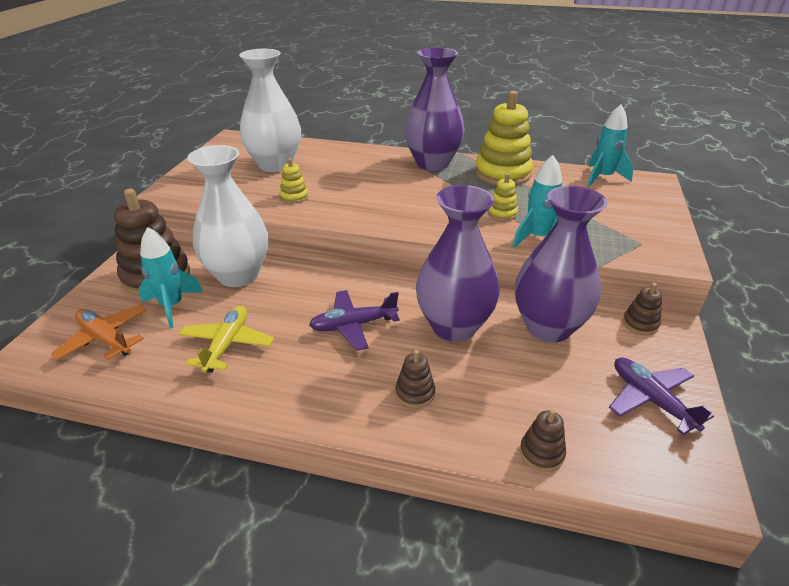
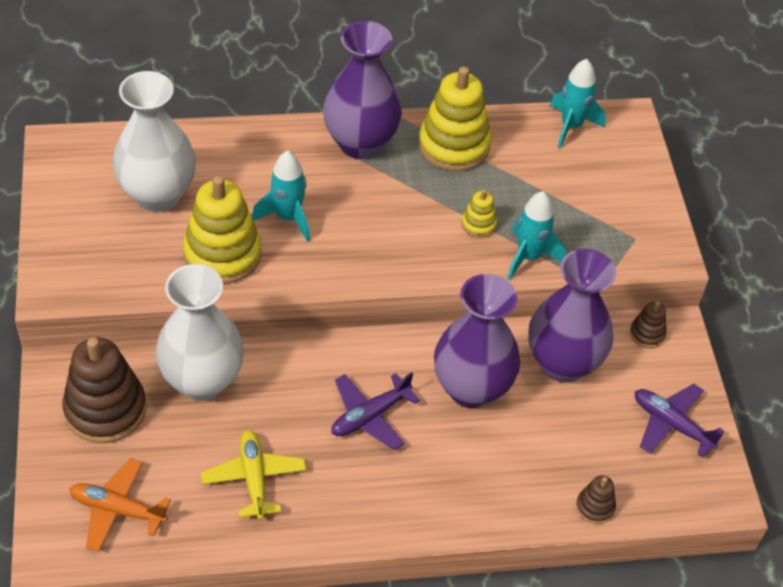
camera: 25 degrees left, 15 degrees up
turquoise rocket [139,227,203,328] -> turquoise rocket moved to [252,151,310,242]
yellow stacking toy [279,158,309,204] -> yellow stacking toy [183,176,262,284], size x2.13
brown stacking toy [395,350,435,408] -> none

